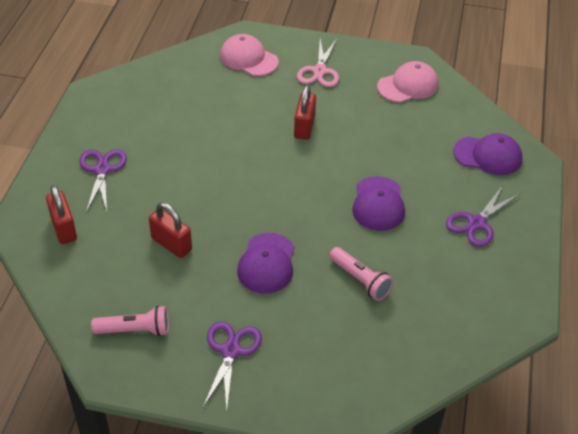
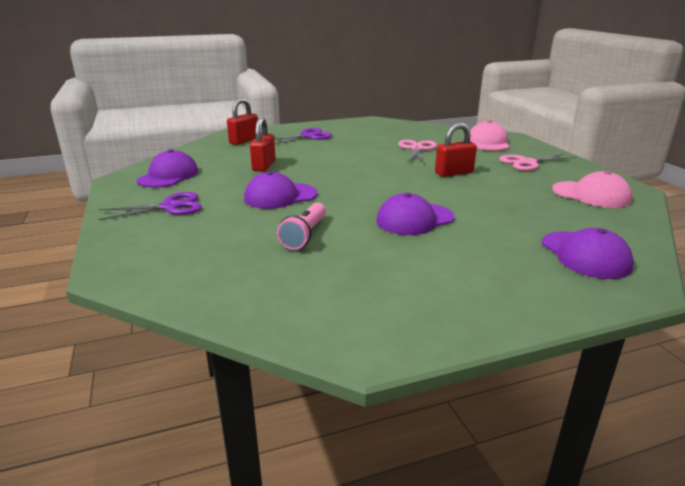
camera: 60 degrees right, 20 degrees down
pink flashlight [91,305,169,336] -> purple cap [137,149,199,188]
purple scissors [446,185,520,247] -> none
none -> pink scissors [398,140,437,164]

